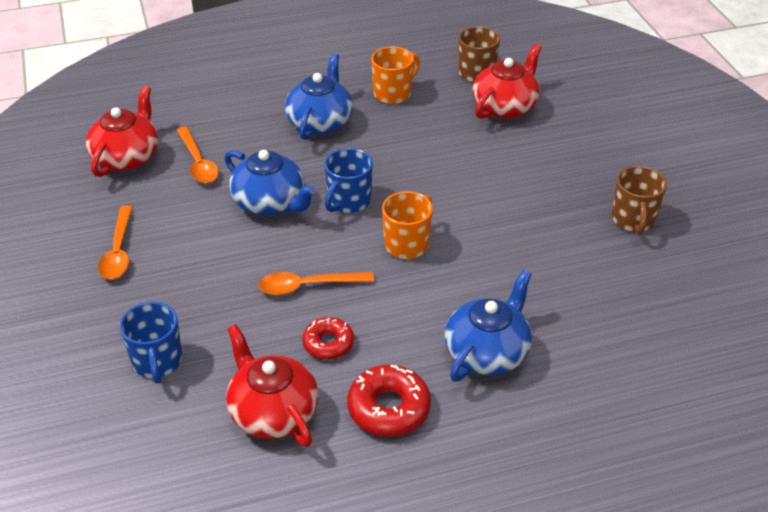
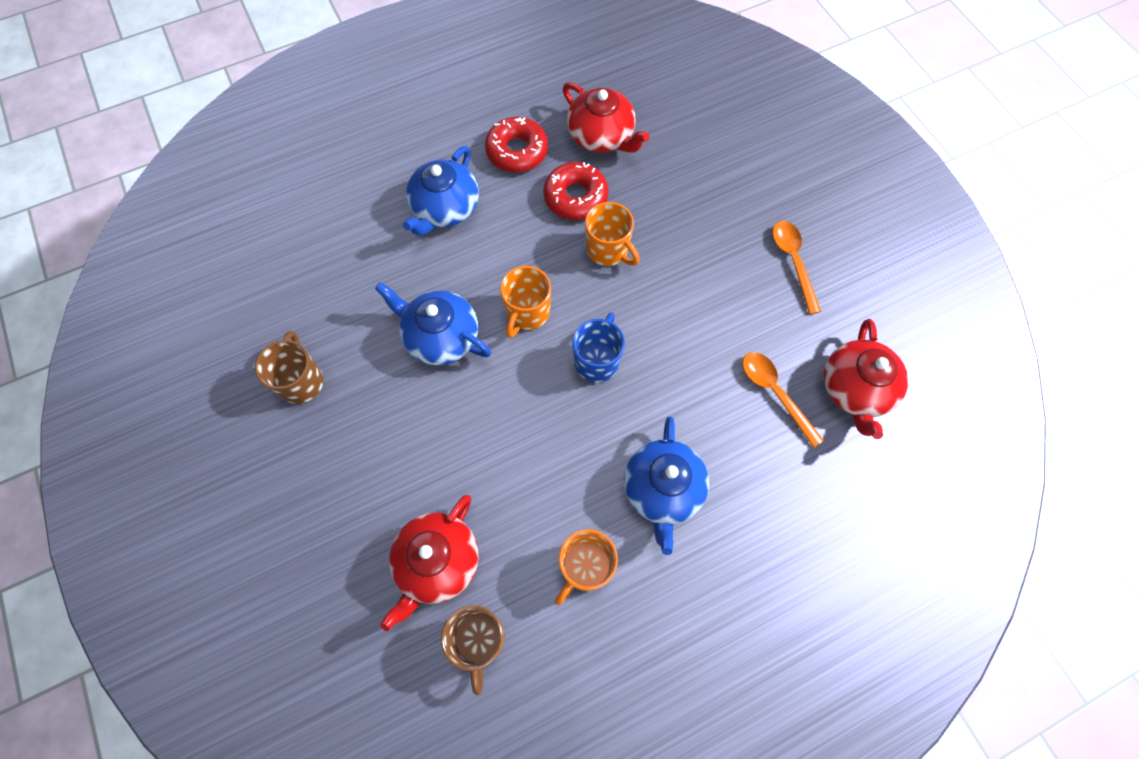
camera: 170 degrees right, 25 degrees up
blue mug [120,302,182,383] -> none
blue teapot [224,150,316,215] -> blue teapot moved to [375,282,491,365]
orange spoon [258,272,374,295] -> orange mug [585,202,639,266]
red donut [302,317,354,360] -> red donut [543,162,609,220], size x1.52

